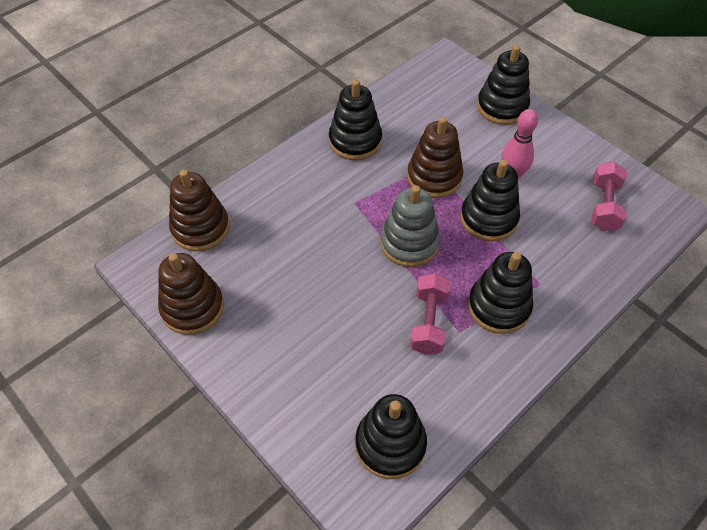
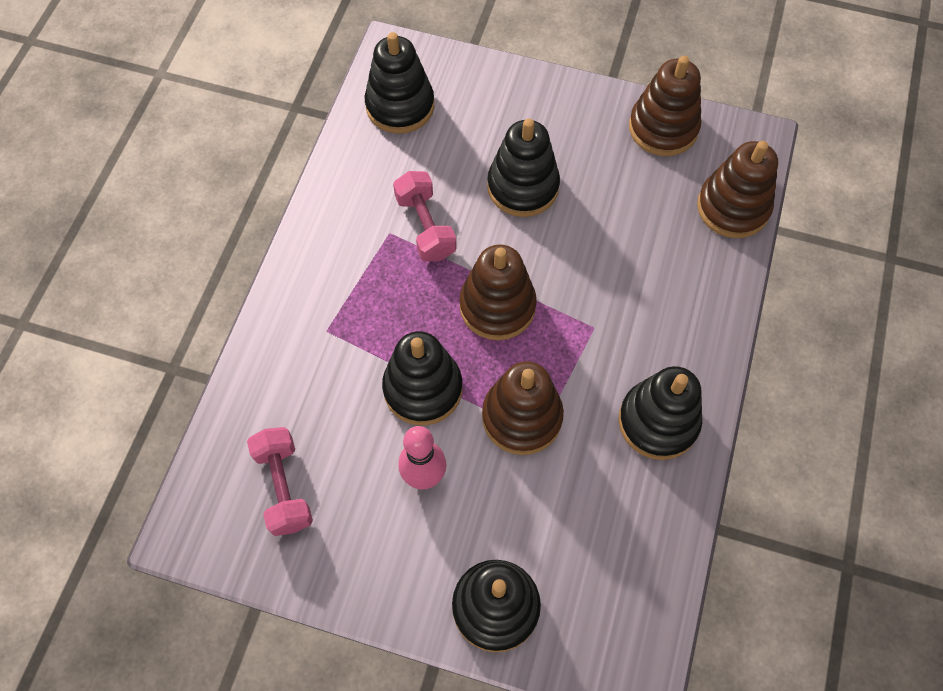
camera: 150 degrees right, 10 degrees up
grey stacking toy [380,185,440,267] -> brown stacking toy [459,244,537,340]
black stacking toy [468,252,533,334] -> black stacking toy moved to [487,119,560,217]

